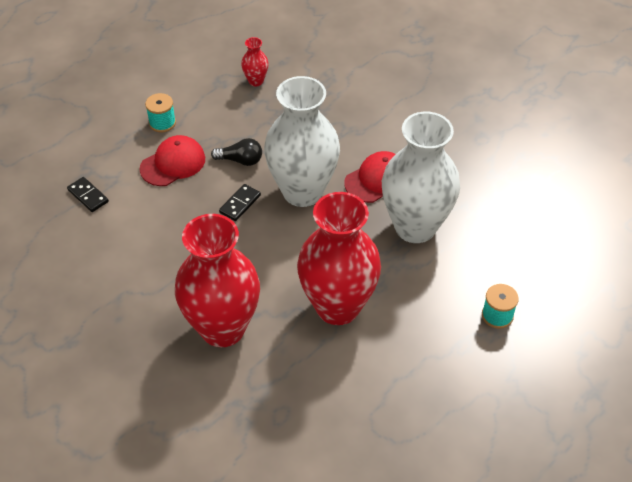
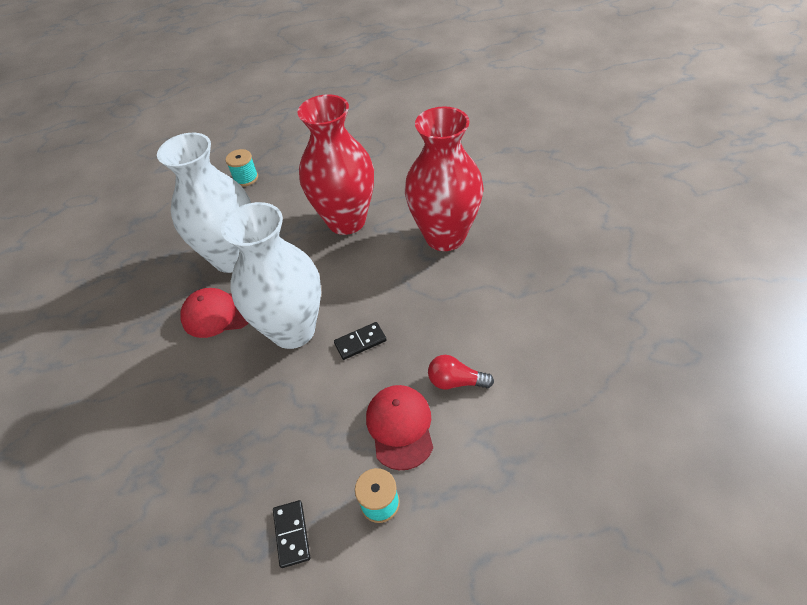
camera: 145 degrees left, 0 degrees up
black domino [67,177,109,212] -> black domino moved to [273,500,310,568]
red cap [139,135,205,186] -> red cap turned 90 degrees clockwise [366,385,433,470]
black light bulb [211,138,262,166] -> none
red vase [241,37,269,86] -> none
none -> red light bulb [428,355,494,390]

